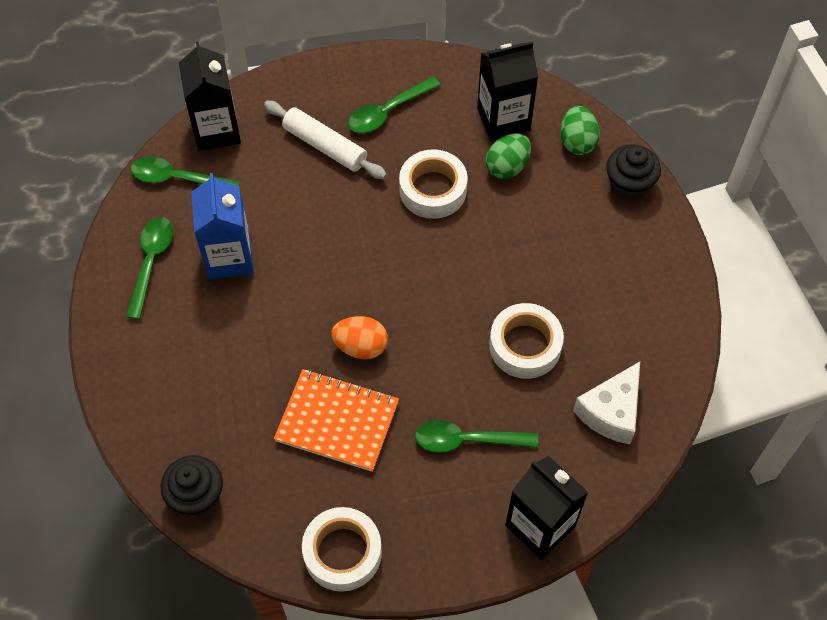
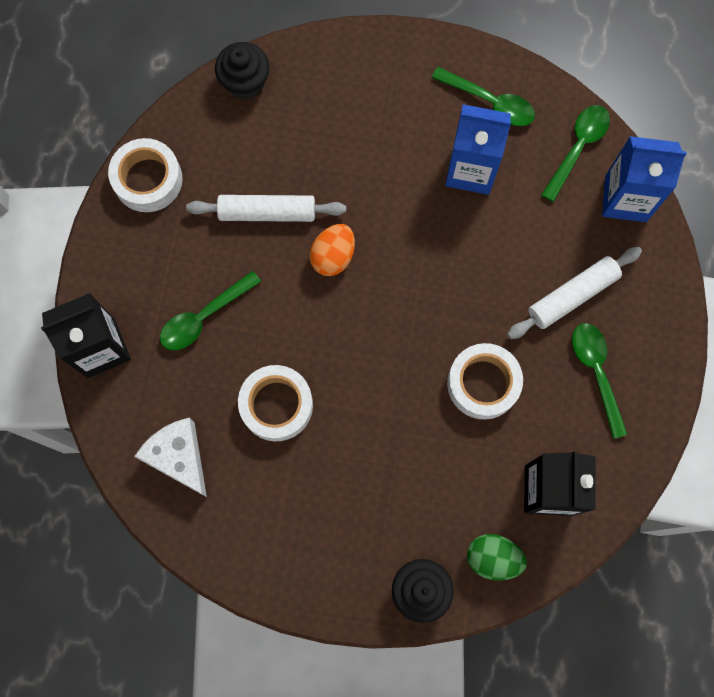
camera: 110 degrees right, 15 degrees up
black carton [179,41,241,151] -> blue carton [602,136,687,222]
orange notebook [274,369,399,472] -> white rolling pin [186,195,346,222]
green spoon [415,420,538,453] -> green spoon turned 150 degrees counterclockwise [160,271,261,350]
green egg [486,133,531,179] -> none

